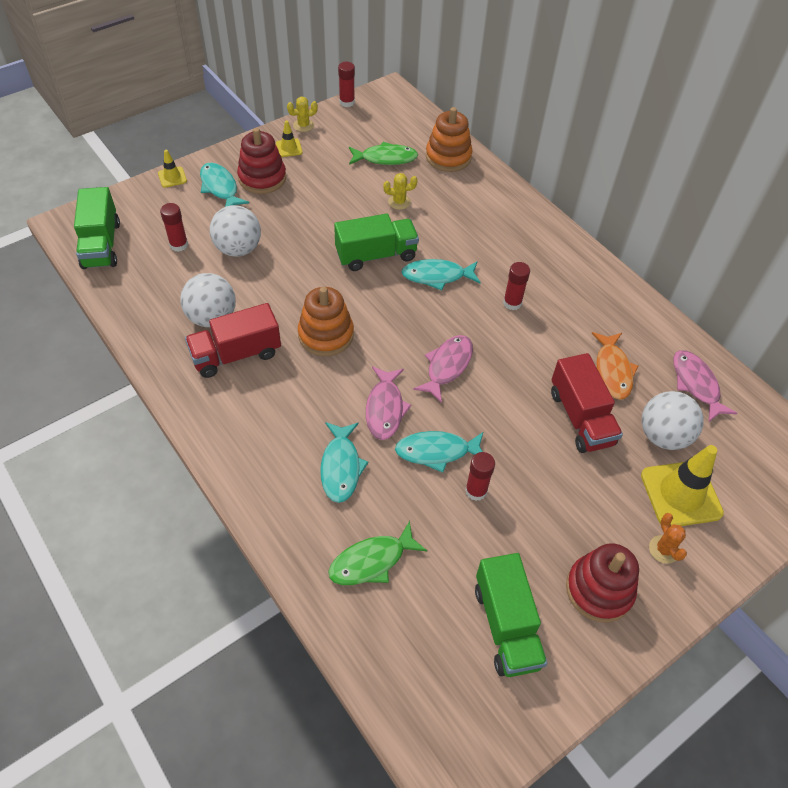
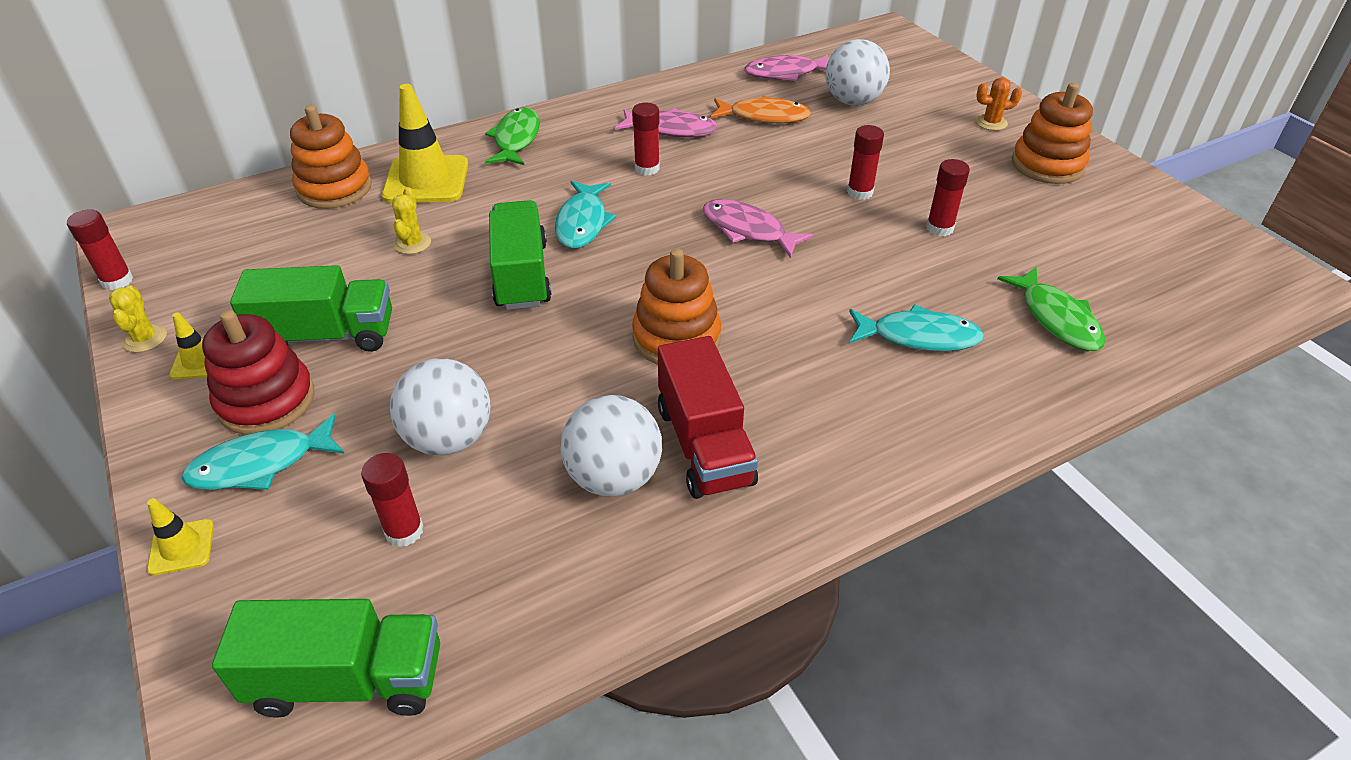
camera: 80 degrees left, 10 degrees down
green fish [349,142,418,165] -> green fish moved to [485,107,540,165]
pink fish [366,367,412,440] -> pink fish moved to [615,108,718,137]
turquoise fish [395,431,483,473] -> none
green truck [475,553,547,677] -> green truck moved to [230,265,392,352]
red truck [551,353,623,453] -> none
red stacking toy [566,543,639,622] -> orange stacking toy [1012,83,1093,184]
yellow traffic cone [641,445,724,526] -> yellow traffic cone moved to [382,84,468,203]
none -> red glue stick [847,125,884,200]

